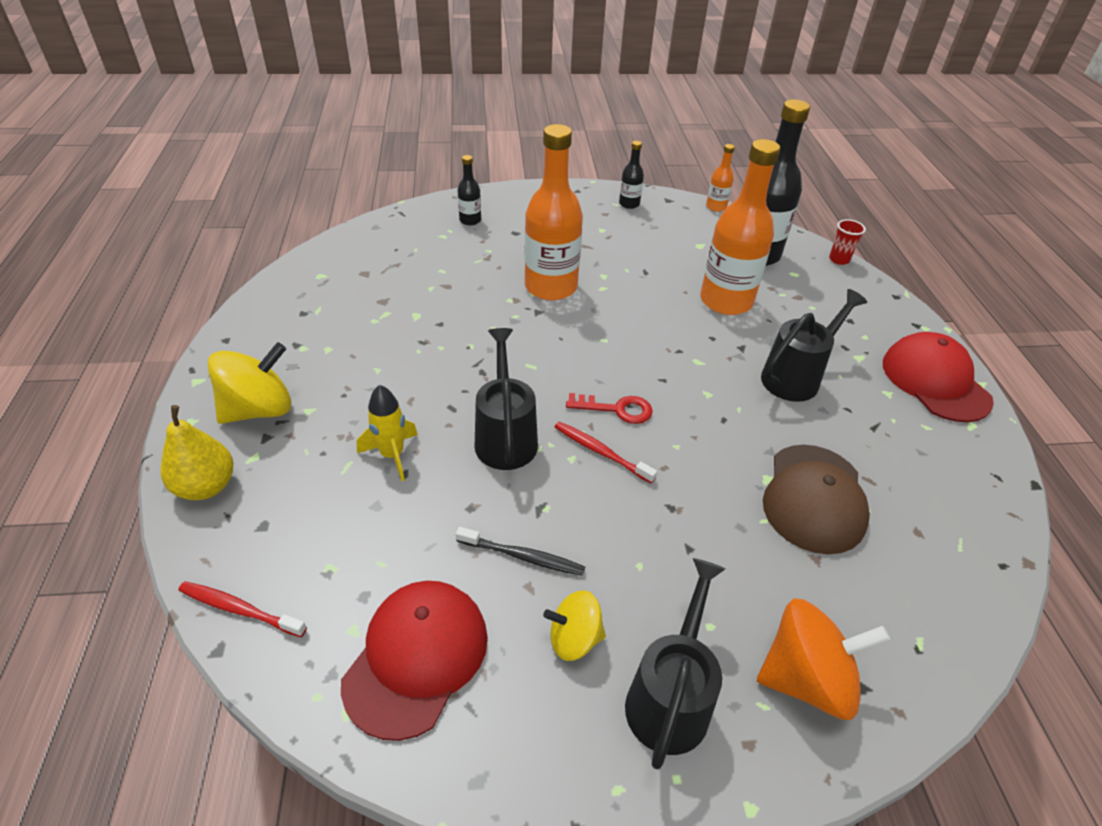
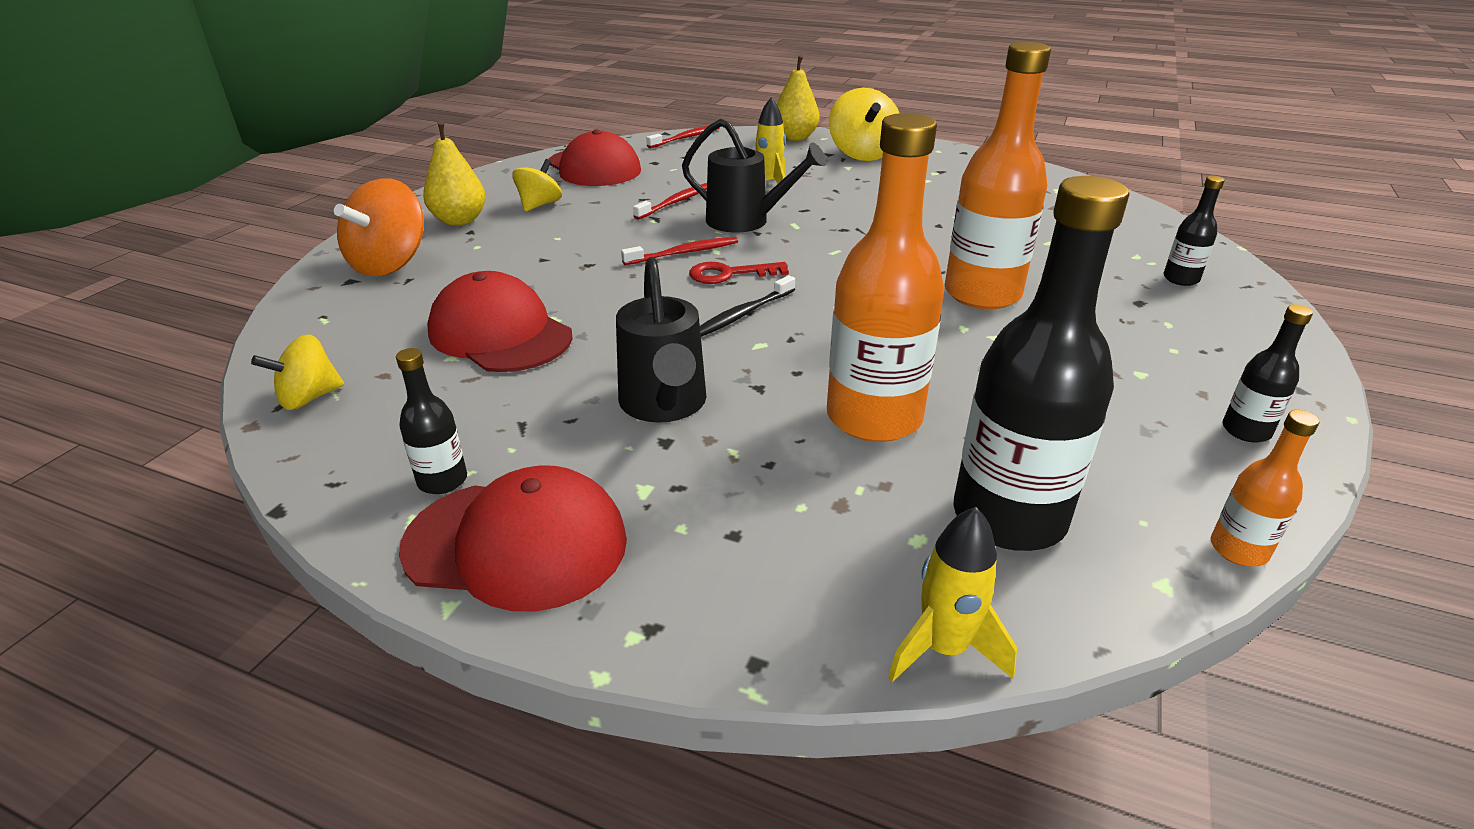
camera: 120 degrees right, 10 degrees down
black toothbrush [456,527,585,576] -> black toothbrush moved to [700,275,795,337]
red key [566,393,653,424] -> red key turned 45 degrees clockwise [689,262,789,284]
black watering can [625,558,726,769] -> yellow pear [423,120,486,226]
brown cap [763,445,870,554] -> red cap [427,271,573,372]
red cup [829,219,866,265] -> yellow rocket [888,507,1017,682]
none -> yellow spinning top [251,334,344,410]
none -> black bottle [396,348,467,494]
none -> red toothbrush [633,183,707,220]

